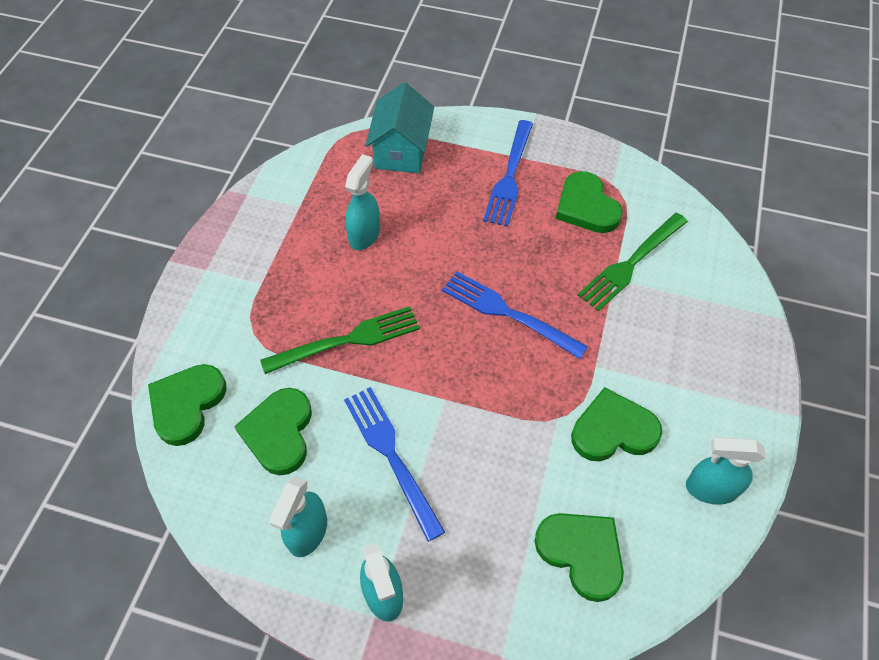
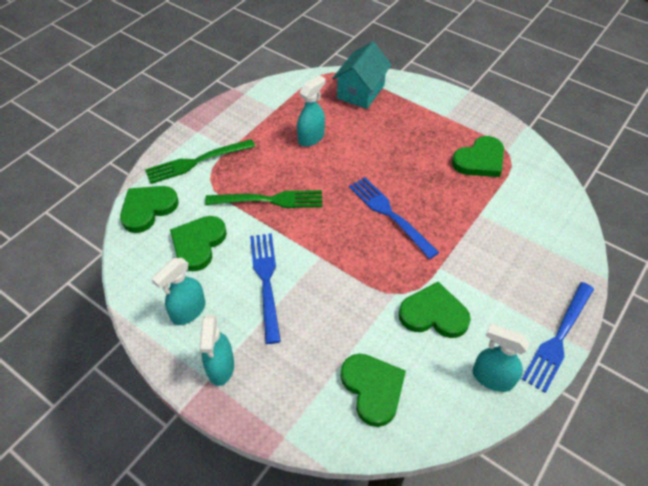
camera: 20 degrees right, 5 degrees down
blue fork [483,120,533,227] -> blue fork moved to [522,282,594,393]
green heart [556,171,623,233] -> green heart turned 120 degrees counterclockwise [452,136,504,177]
green fork [578,213,688,311] -> green fork moved to [145,139,255,184]

